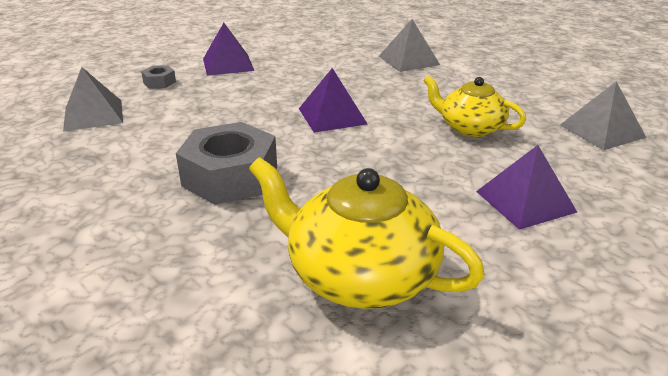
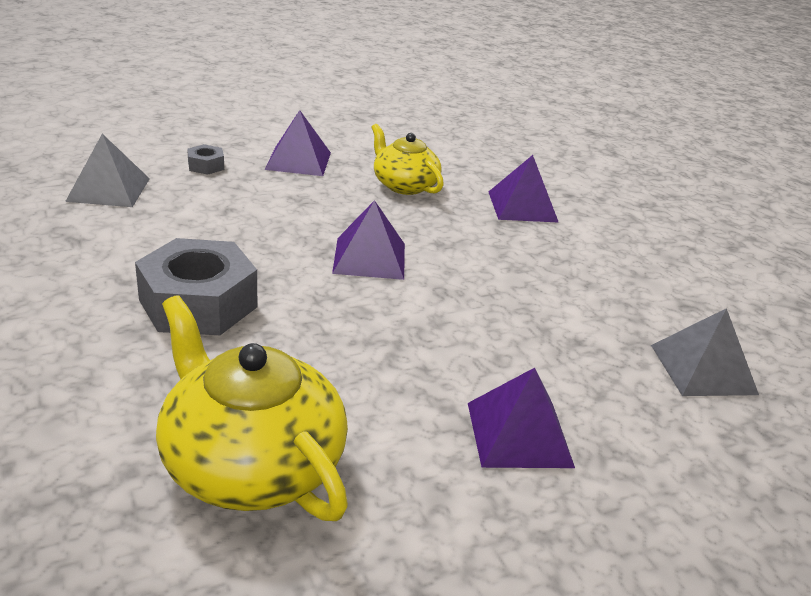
camera: 15 degrees right, 0 degrees up
grey pyramid [379,19,440,72] -> purple pyramid [489,155,559,223]
yellow teapot [423,76,526,137] -> yellow teapot moved to [371,124,444,195]

